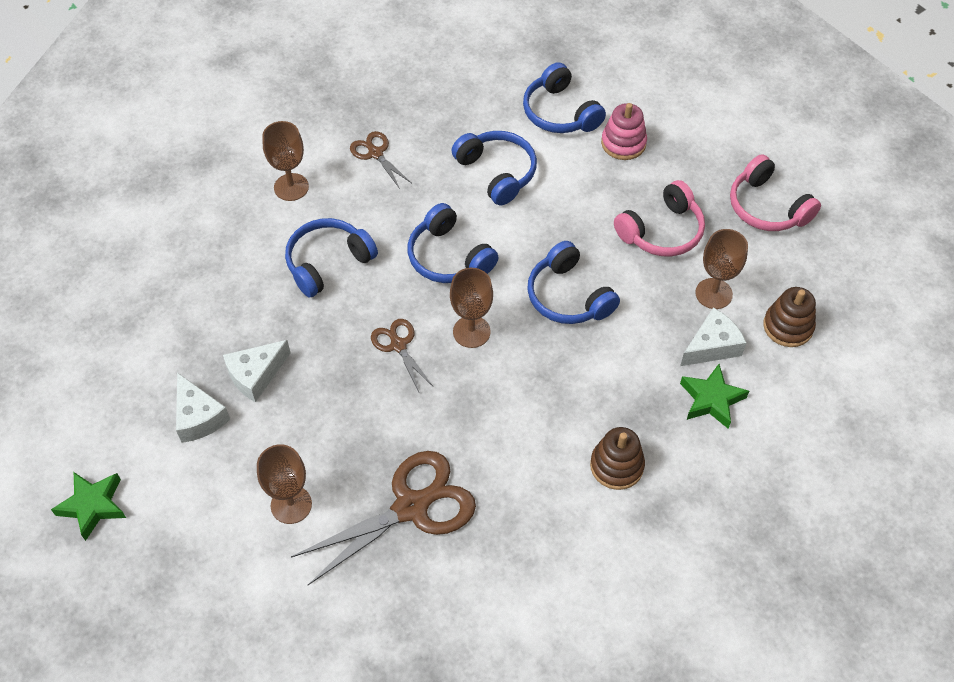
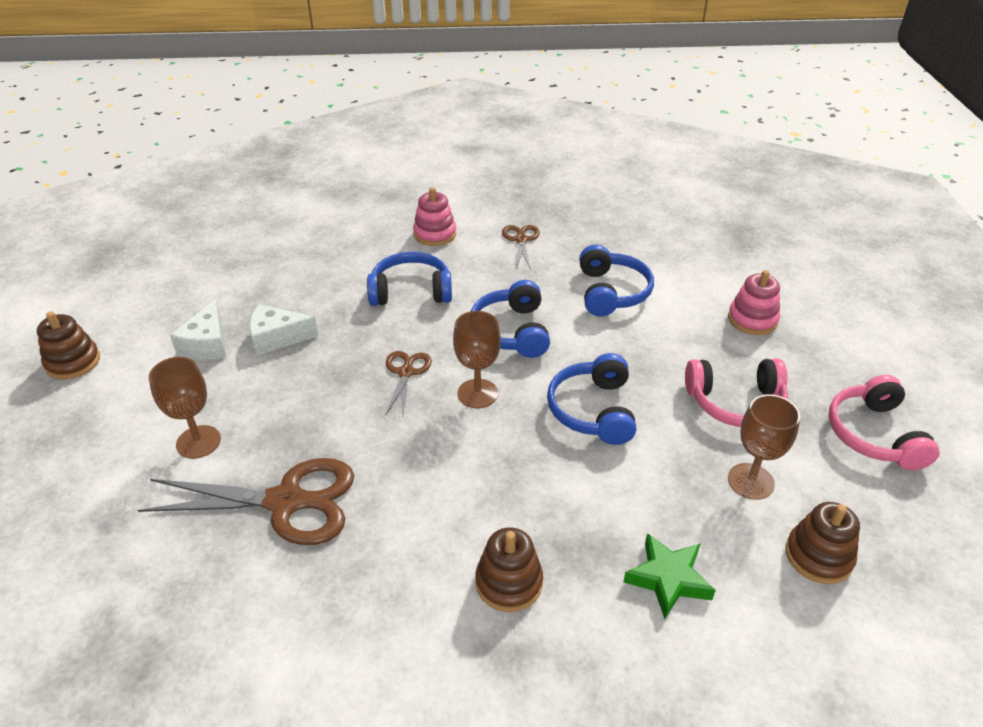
camera: 35 degrees right, 15 degrees down
green star [51,472,126,541] -> brown stacking toy [37,311,100,380]
brown goblet [262,121,309,201] -> pink stacking toy [413,187,456,246]
blue headphones [523,62,606,133] -> none
white cheese [680,308,747,366] -> none

